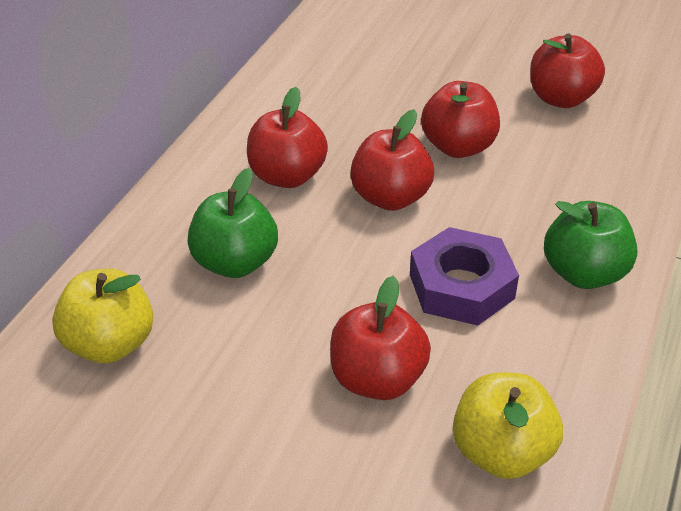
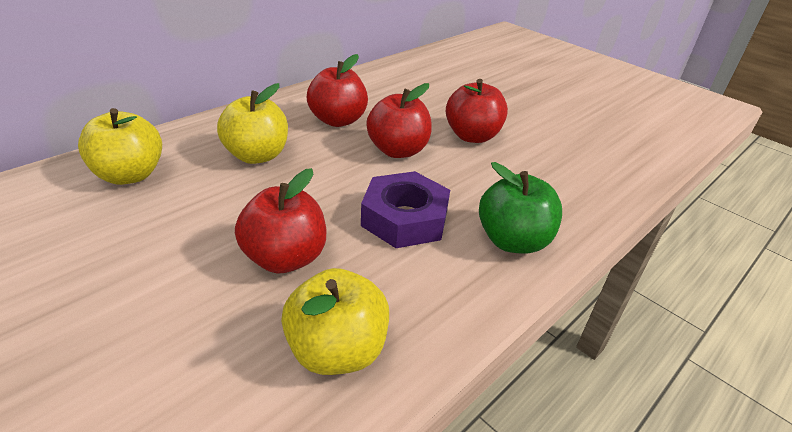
camera: 20 degrees right, 5 degrees down
green apple [187,168,278,278] -> yellow apple [217,83,288,164]
red apple [530,33,605,108] -> none

